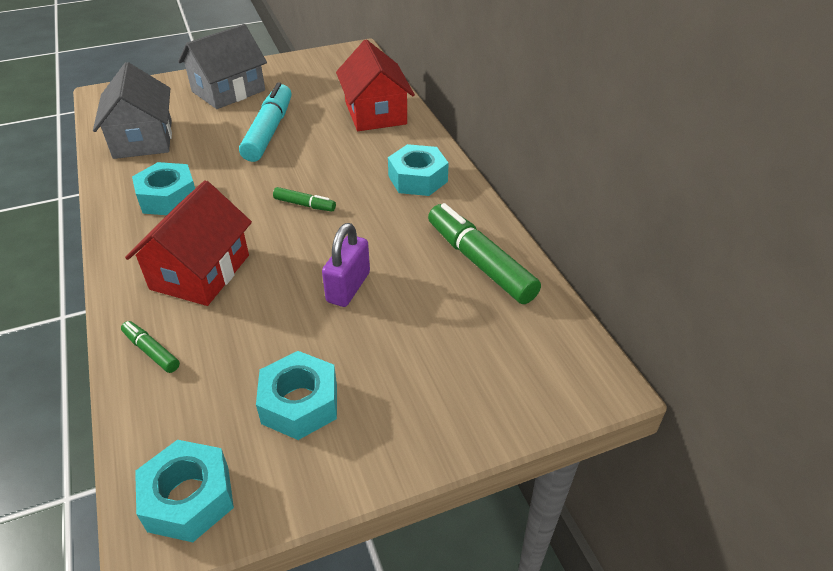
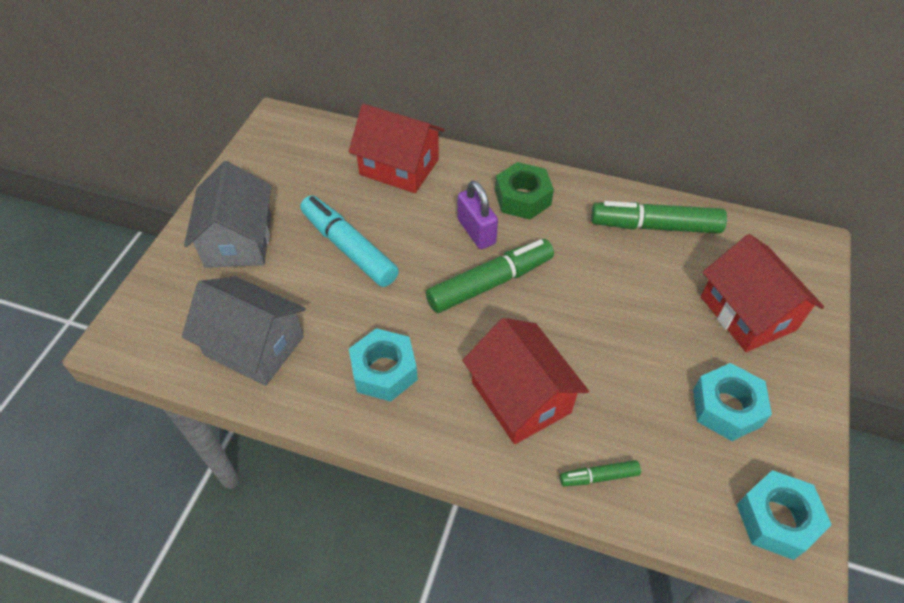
camera: 50 degrees left, 10 degrees up
green marker [273,187,336,211] -> green marker [426,239,554,313], size x2.06
purple padlock [322,223,370,307] -> purple padlock moved to [457,180,498,249]
turquoise nut [388,144,449,196] -> green nut [495,162,554,220]
none -> red house [701,234,824,352]

